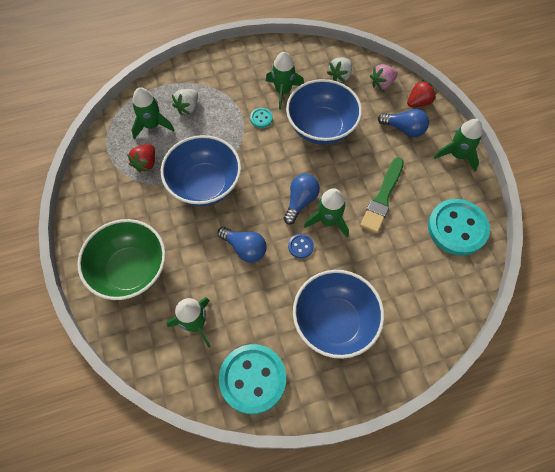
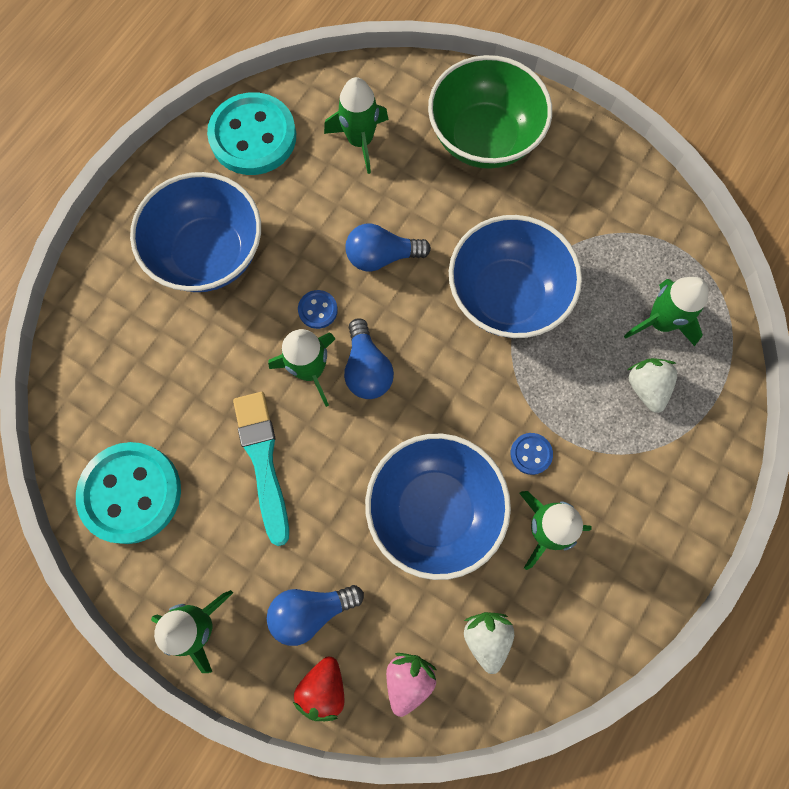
camera: 140 degrees right, 10 degrees up
red strawberry [127,144,155,173] -> none
turquoise button [250,108,273,128] -> blue button [511,433,553,475]
green brush [360,157,404,233] -> turquoise brush [233,392,289,546]

